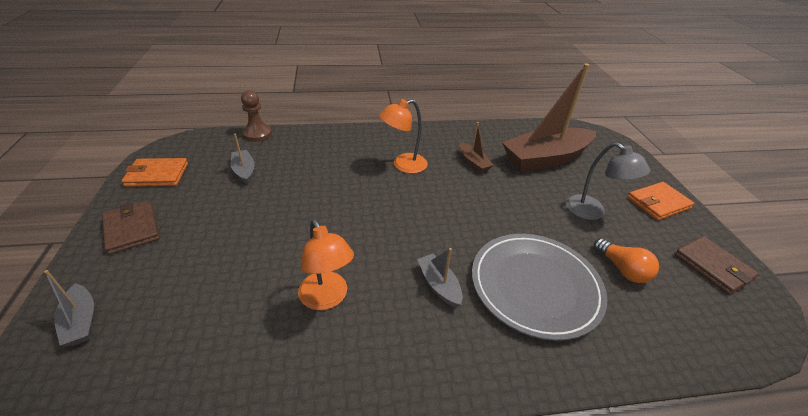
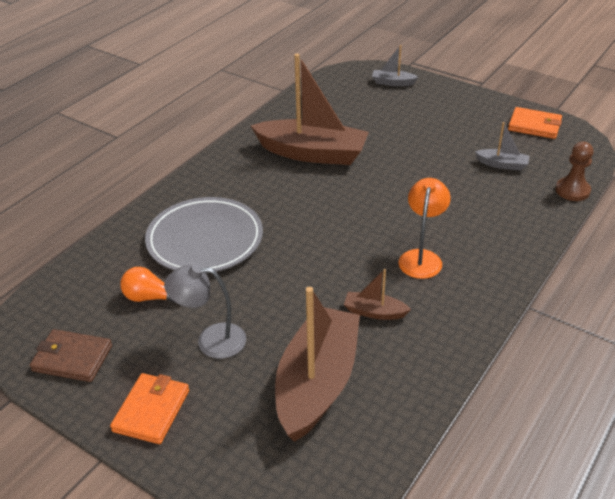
camera: 135 degrees right, 0 degrees up
brown wallet [102,200,159,255] -> none
orange wallet [121,158,188,187] -> orange wallet turned 75 degrees clockwise [508,107,562,139]
orange lamp [298,219,354,310] -> brown boat [251,54,369,165]
grey boat [417,248,463,308] -> none

